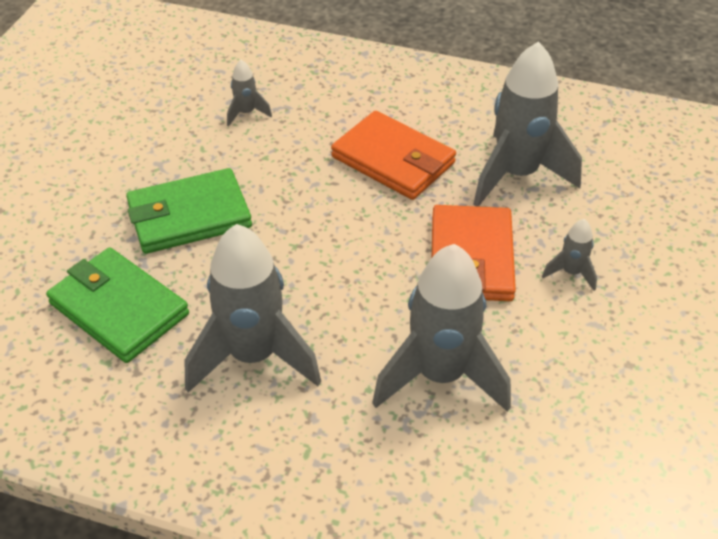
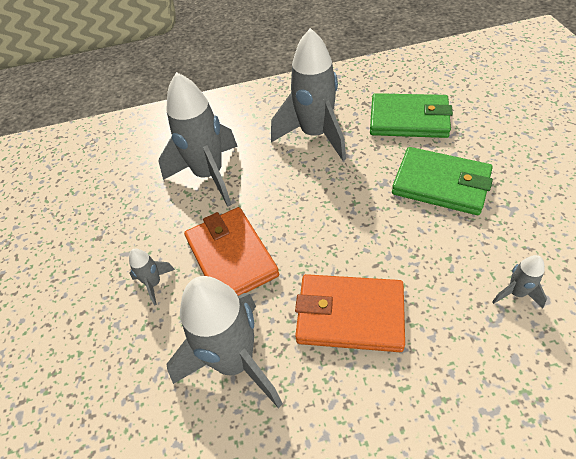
camera: 155 degrees right, 5 degrees up
green wallet [126,168,252,254] -> green wallet turned 75 degrees clockwise [392,147,493,215]

